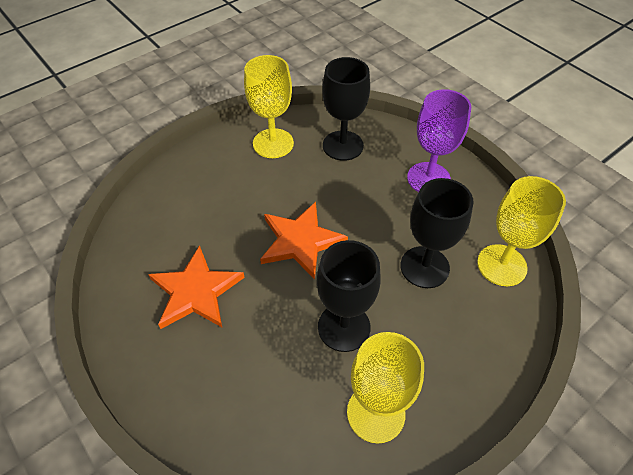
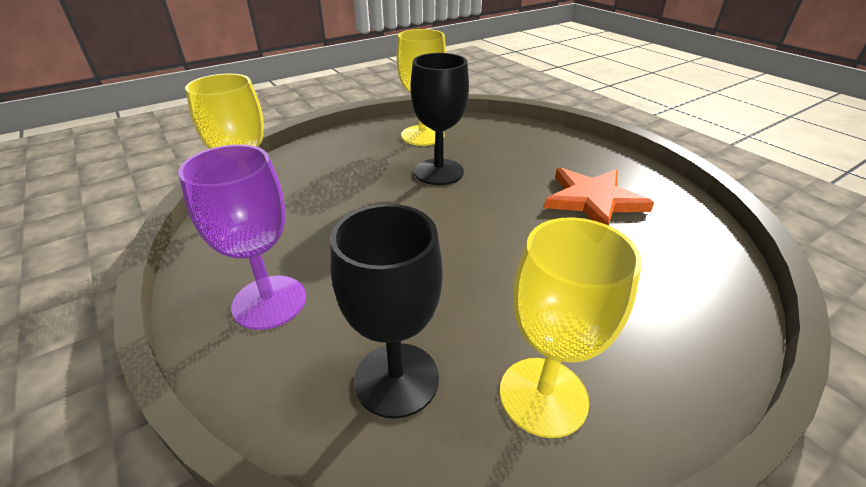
camera: 175 degrees left, 15 degrees down
orange star [260,202,348,280] -> none
black goblet [400,178,474,288] -> none

